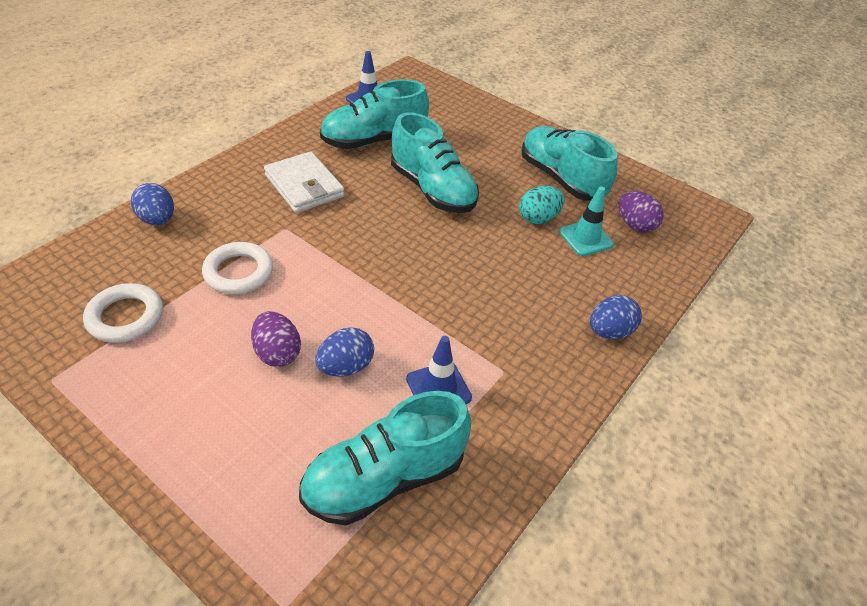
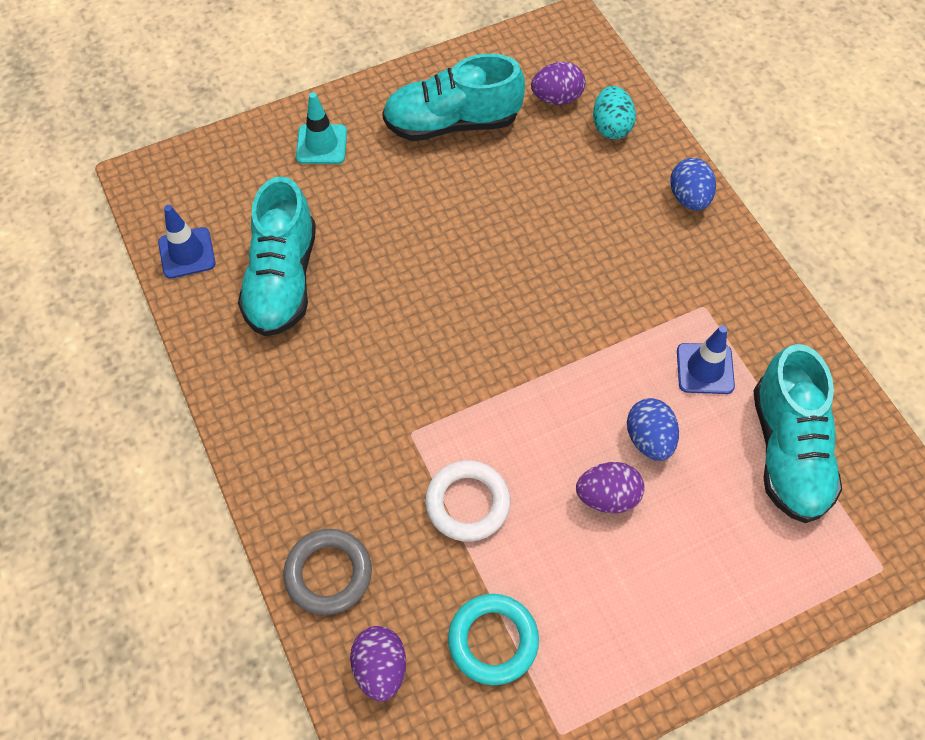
camera: 60 degrees left, 15 degrees up
white ring [83,283,163,343] -> turquoise ring [448,594,539,685]
blue egg [131,183,174,225] -> grey ring [283,529,372,615]
white wallet [264,152,345,213] -> none
turquoise shoe [391,112,479,213] -> none
turquoise egg [519,186,565,224] -> turquoise egg moved to [593,86,636,139]
turquoise traffic cone [559,186,614,256] -> turquoise traffic cone moved to [296,92,347,164]
none -> purple egg [350,626,406,702]

